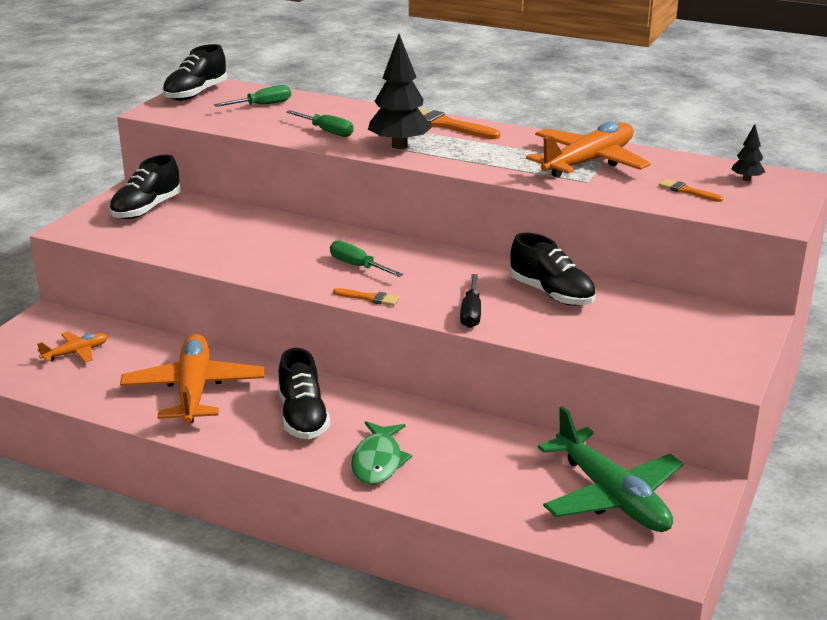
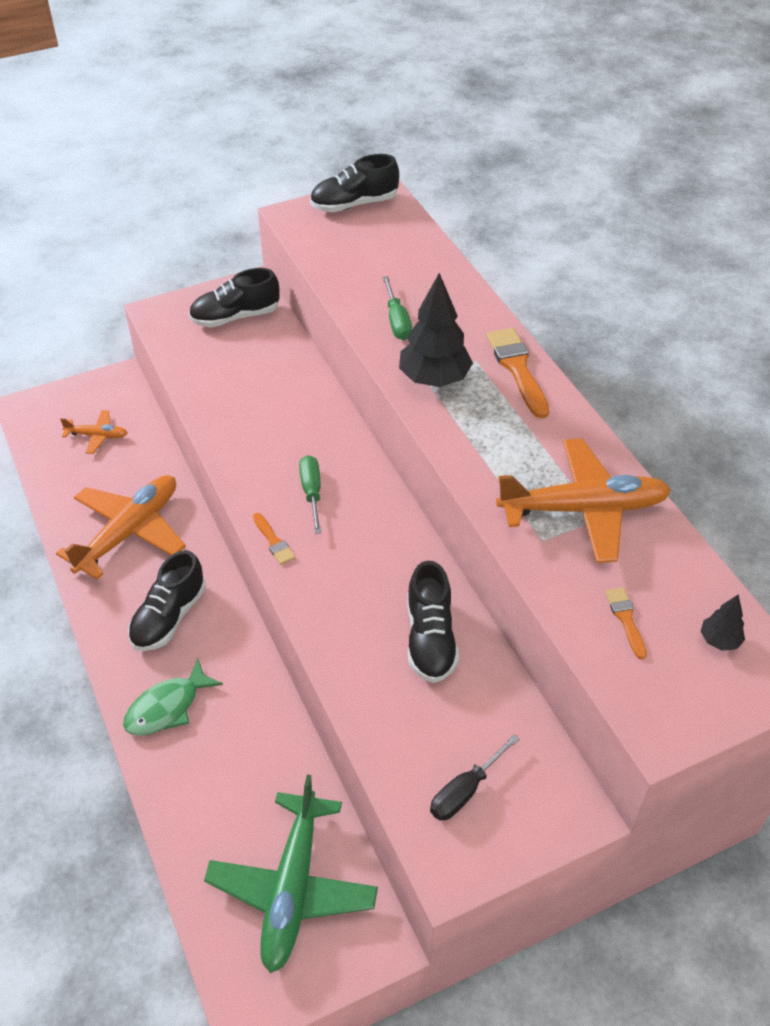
camera: 40 degrees right, 20 degrees up
green screwdriver [214,85,291,107] -> none
black screwdriver [460,274,481,328] -> black screwdriver moved to [430,734,520,821]

